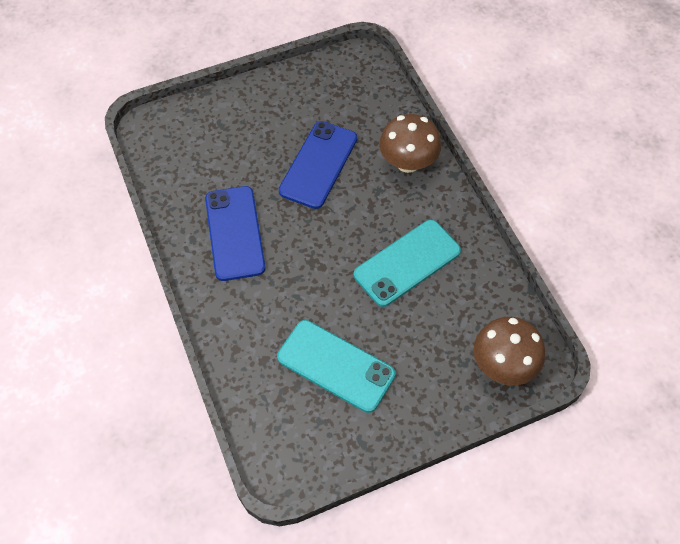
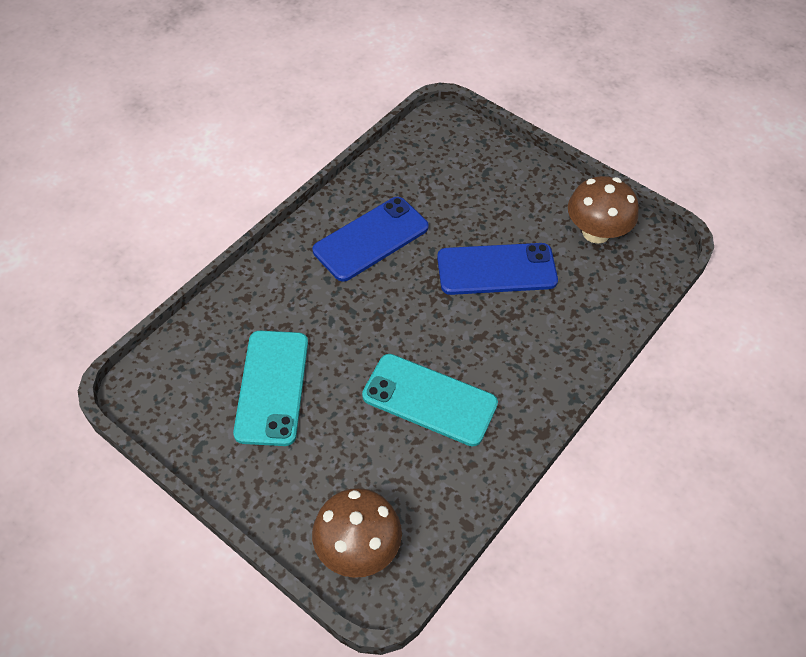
camera: 60 degrees right, 5 degrees down
brown mushroom [379,114,441,173] -> brown mushroom moved to [568,176,639,244]

